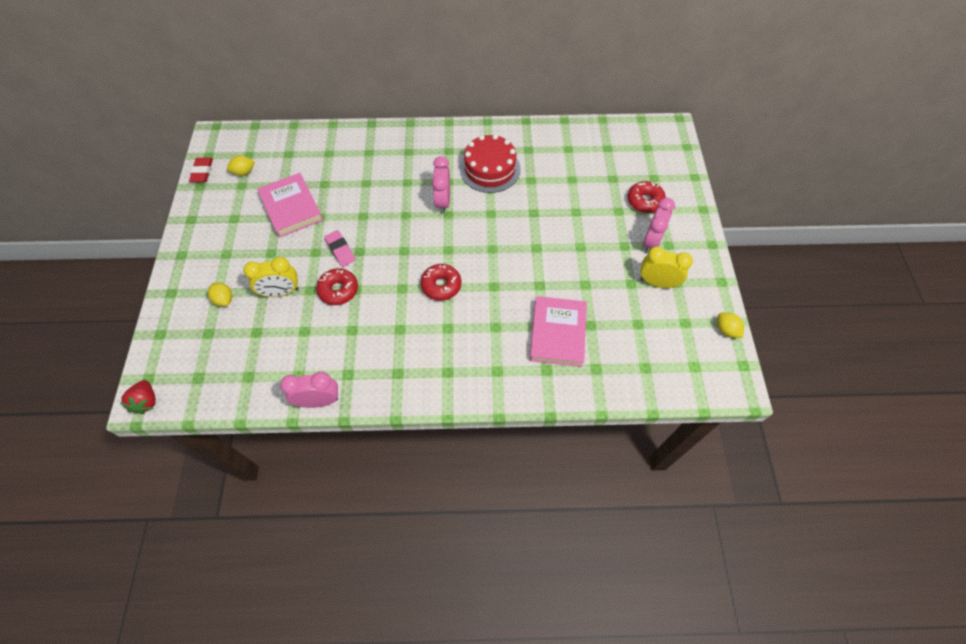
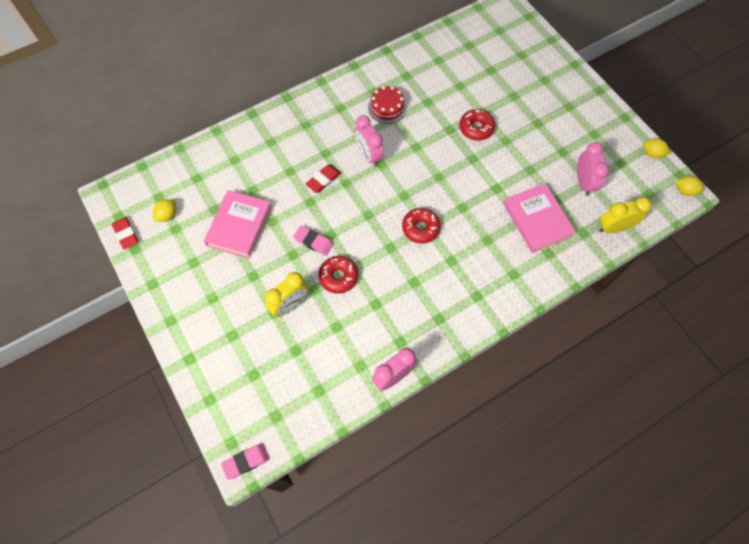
camera: 30 degrees left, 5 degrees up
red strawberry [120,380,156,414] -> pink eraser [221,444,270,480]
yellow lemon [208,282,232,306] -> yellow lemon moved to [675,176,704,196]
pink book [257,173,323,238] -> pink book turned 75 degrees clockwise [204,190,272,259]
red cake [460,134,521,193] -> red cake [368,86,407,124], size x0.66
red donut [628,181,666,213] -> red donut moved to [460,109,495,140]
yellow clock [640,246,693,288] -> yellow clock moved to [599,197,651,234]
pink clock [643,198,675,254] -> pink clock moved to [577,142,609,196]
none -> red eraser [306,165,341,193]

